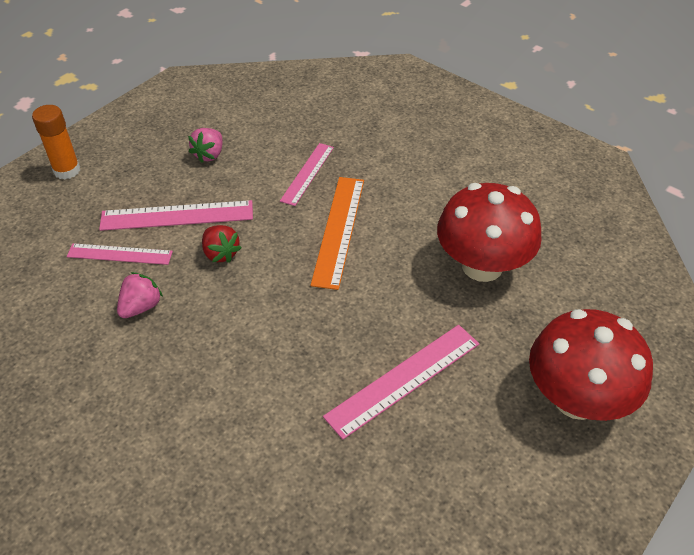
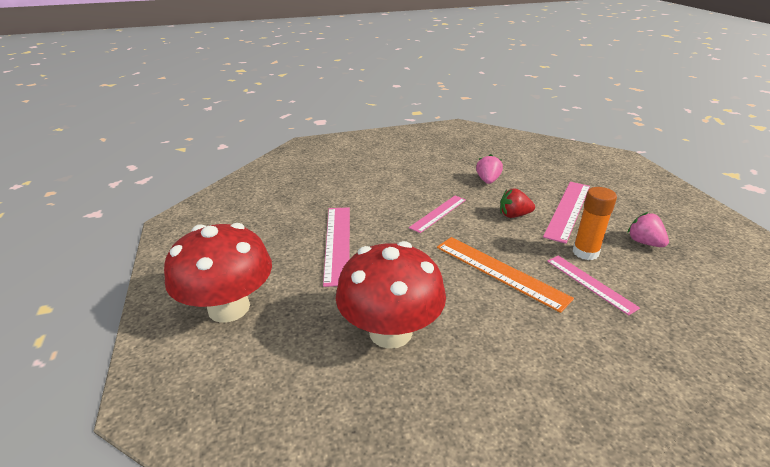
camera: 125 degrees right, 15 degrees down
orange glue stick [32,105,80,180] -> orange glue stick moved to [573,187,617,260]
pink ruler [67,243,173,265] -> pink ruler moved to [409,196,466,233]
pink strawberry [117,272,163,318] -> pink strawberry turned 150 degrees counterclockwise [476,154,503,184]

